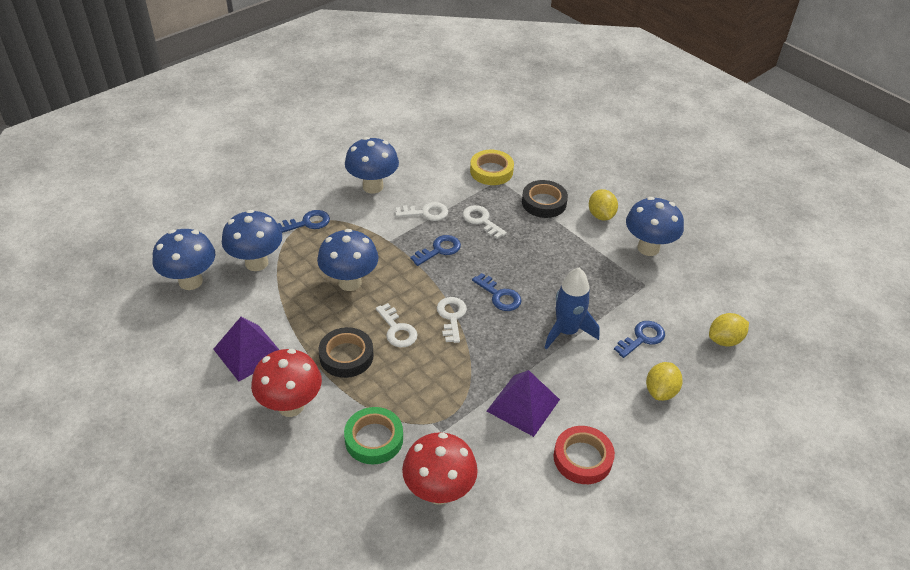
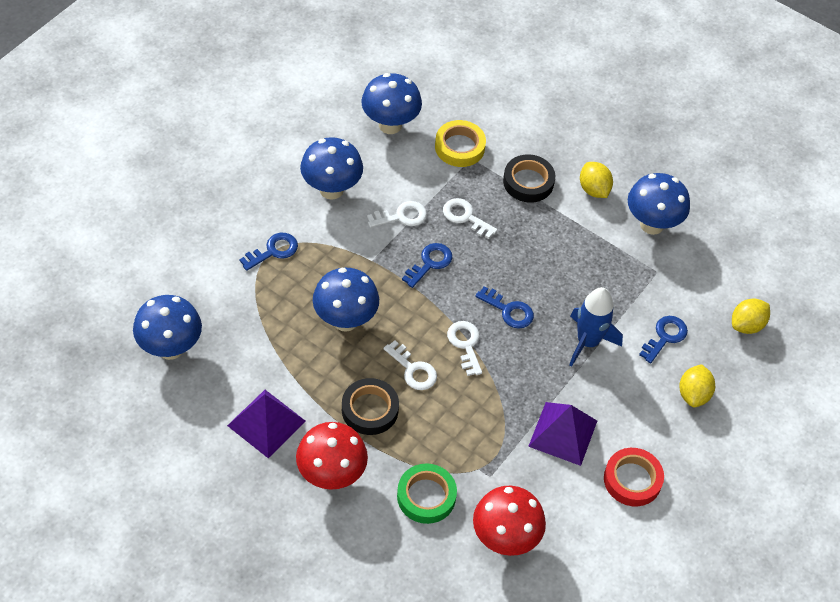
camera: 15 degrees left, 10 degrees up
blue mushroom [222,210,282,271] -> blue mushroom moved to [361,73,422,134]

